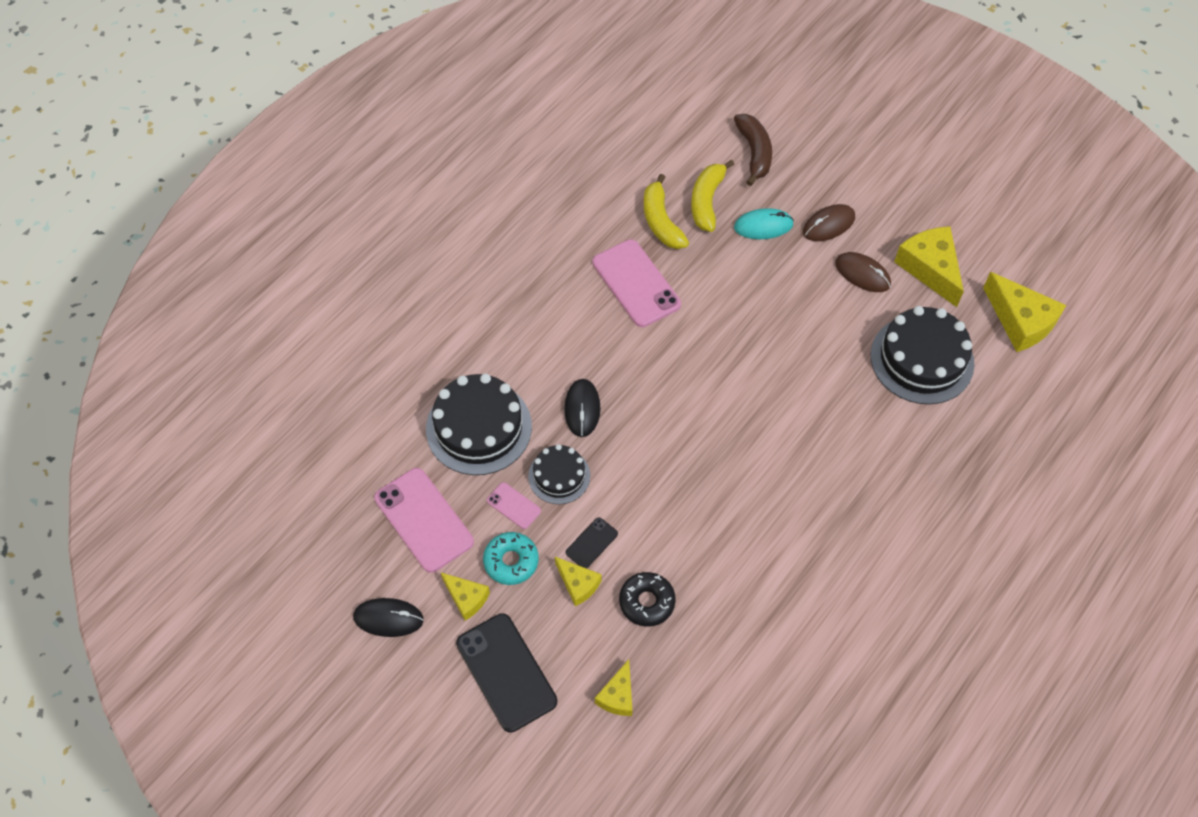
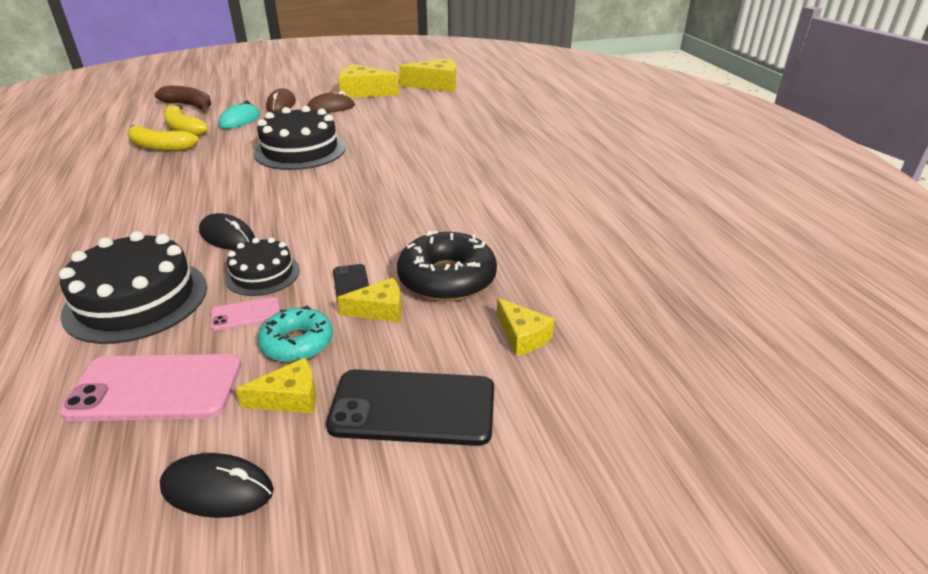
camera: 55 degrees left, 25 degrees down
black mouse [353,598,424,637] -> black mouse turned 60 degrees clockwise [160,453,274,518]
pink phone [593,239,681,327] -> none
black donut [619,572,676,627] -> black donut [397,231,497,301], size x1.56
black cake [871,306,974,404] -> black cake moved to [254,106,346,170]

